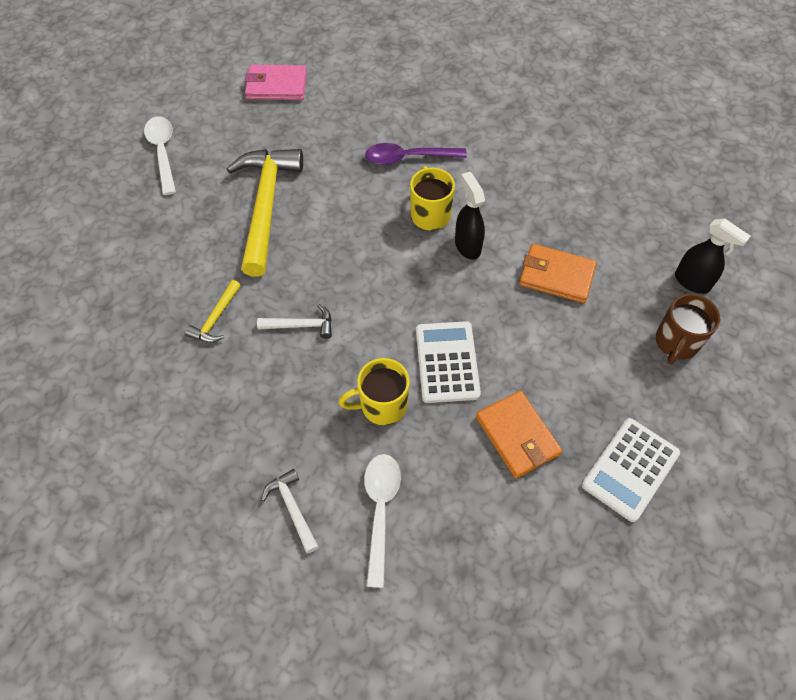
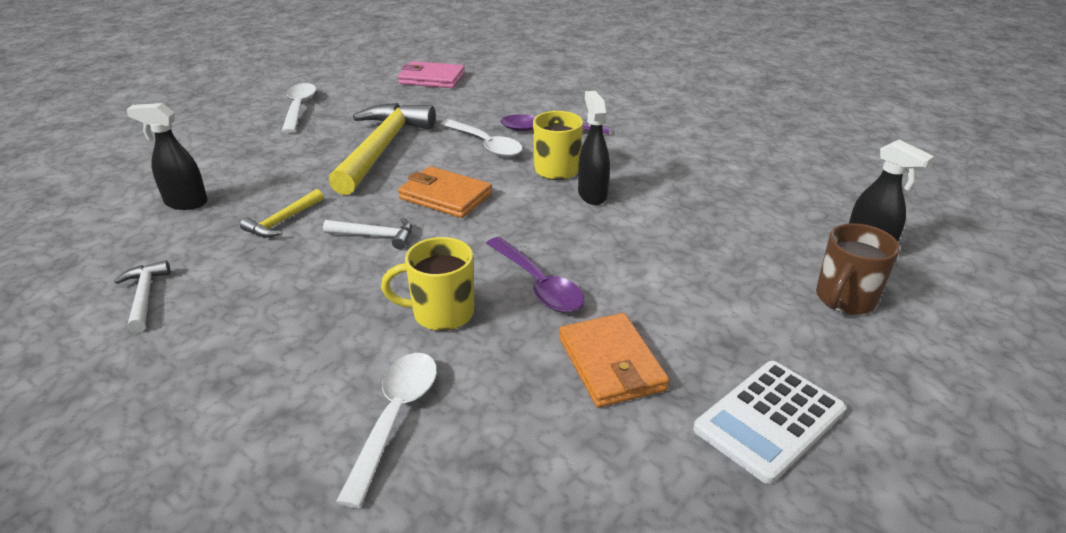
camera: 10 degrees right, 25 degrees down
white hammer [261,469,319,553] -> white hammer moved to [114,260,171,333]
white calculator [416,321,481,403] -> purple spoon [486,237,584,312]
orange wallet [519,244,597,303] -> orange wallet moved to [398,166,492,218]
none -> black spray bottle [126,103,208,210]
none -> white spoon [441,119,523,157]

